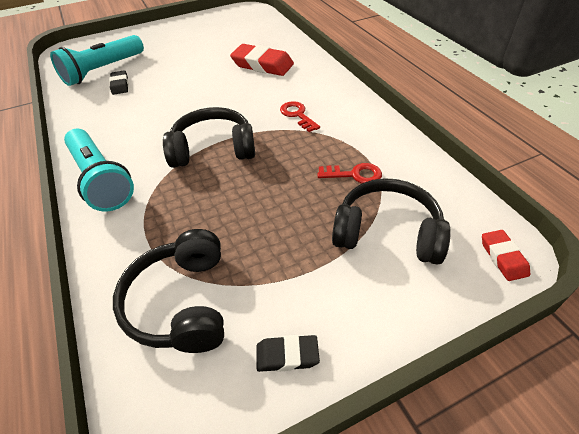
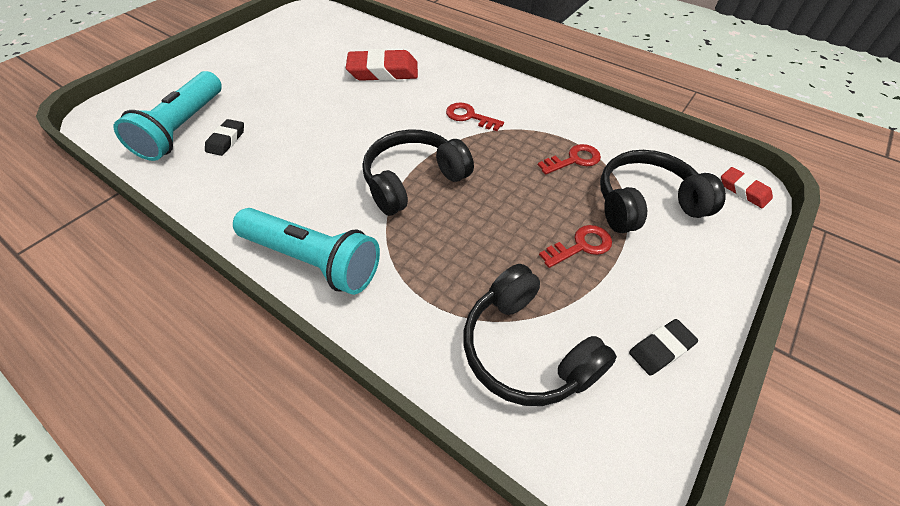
camera: 30 degrees left, 5 degrees up
black eraser [109,70,128,95] -> black eraser turned 60 degrees clockwise [205,119,244,156]
none -> red key [539,225,612,268]

